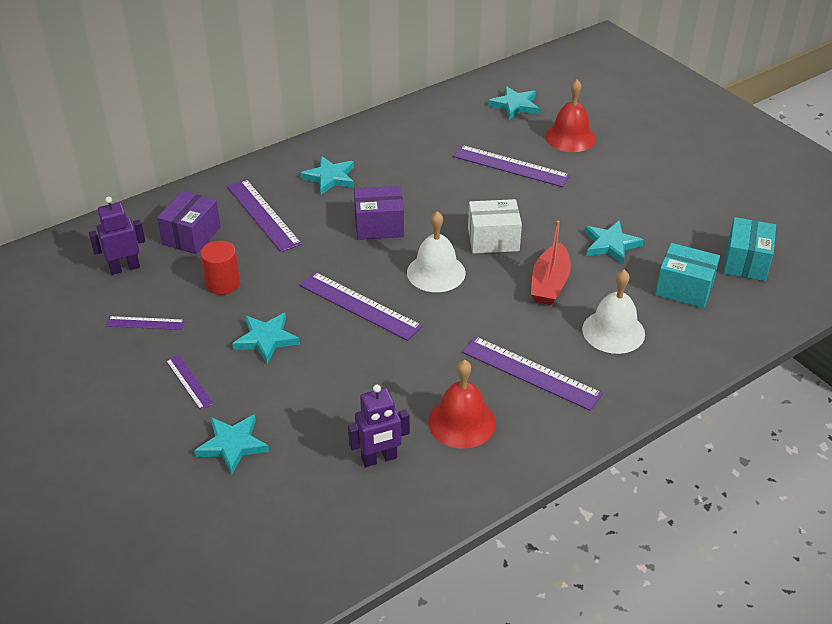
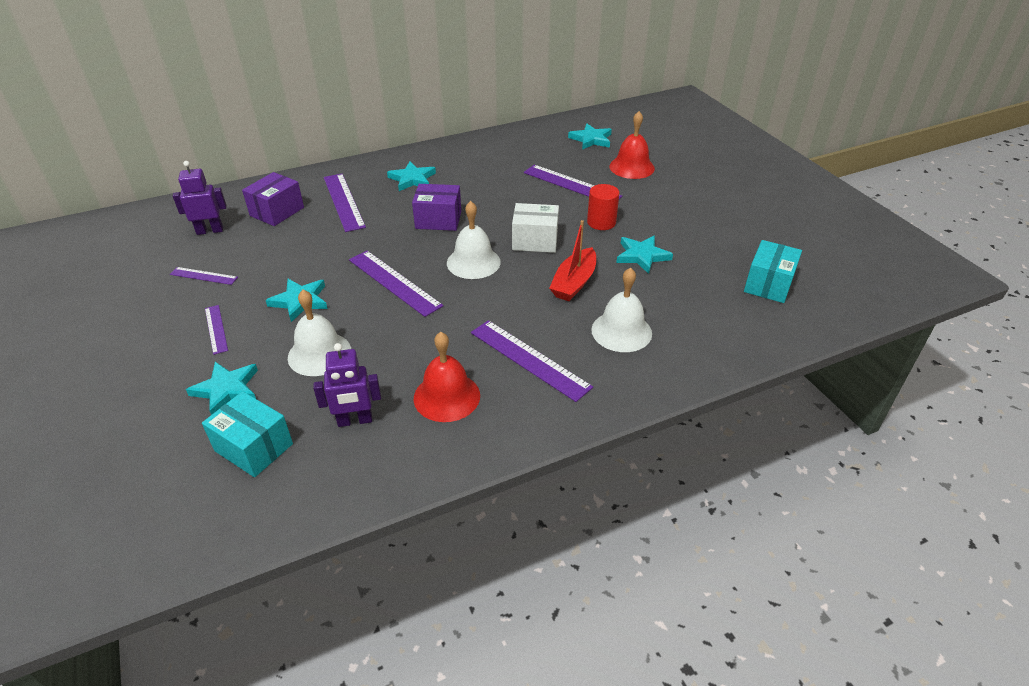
camera: 10 degrees right, 0 degrees up
red cylinder [200,241,240,295] -> red cylinder moved to [587,184,620,230]
turquoise box [655,243,720,308] -> turquoise box moved to [202,391,293,477]
none -> white bell [288,290,351,376]

